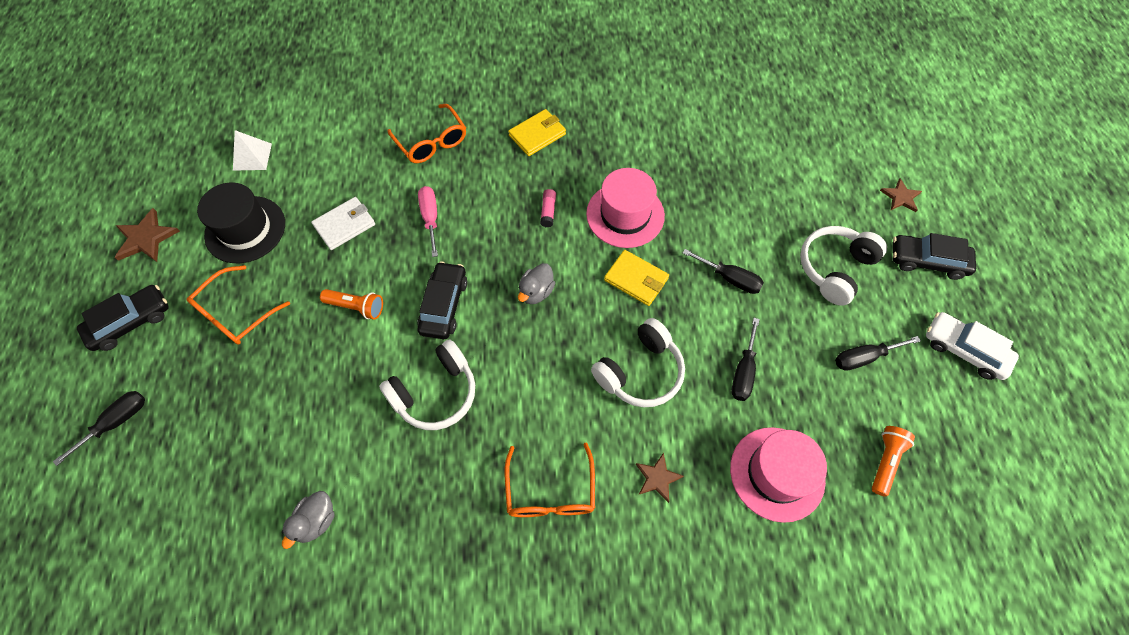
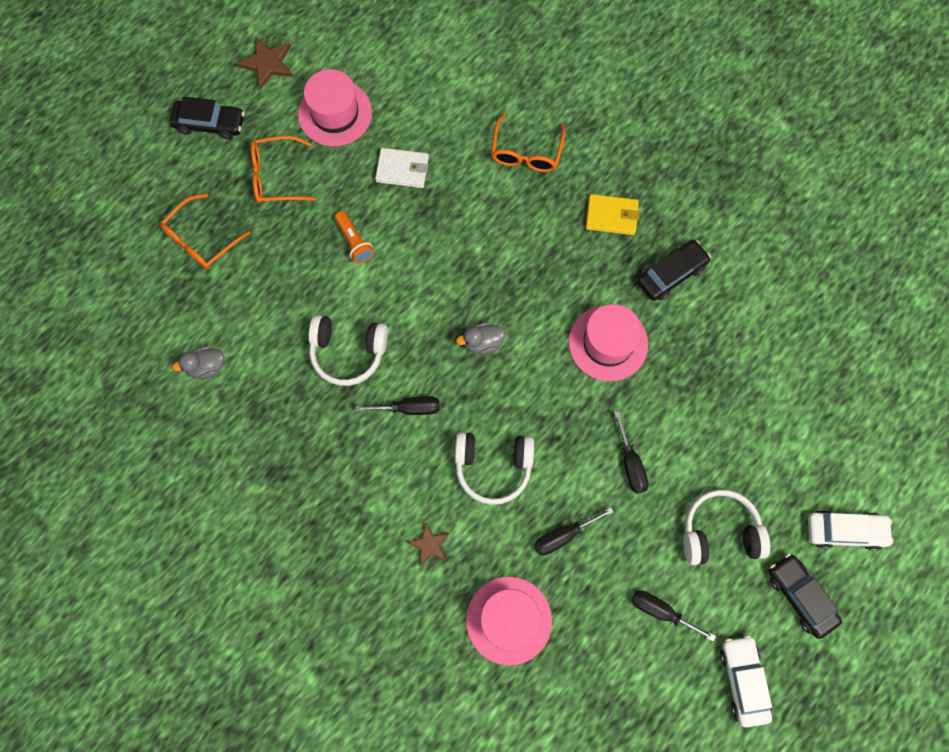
camera: 45 degrees right, 10 degrees up
black screwdriver [53,391,145,466] -> black screwdriver moved to [356,396,440,415]
black hat [197,183,285,263] -> pink hat [298,69,372,146]
white pyramid [233,130,272,171] -> none
black car [417,261,467,339] -> black car moved to [637,240,711,301]
pink screwdriver [418,186,438,257] -> none
orange glasses [505,442,595,517] -> orange glasses moved to [160,194,250,269]
pink glue stick [540,189,556,227] -> none
yellow wallet [604,250,669,306] -> none
orange flashlight [872,426,915,497] -> none
brown star [880,178,922,212] -> white car [808,510,894,550]

